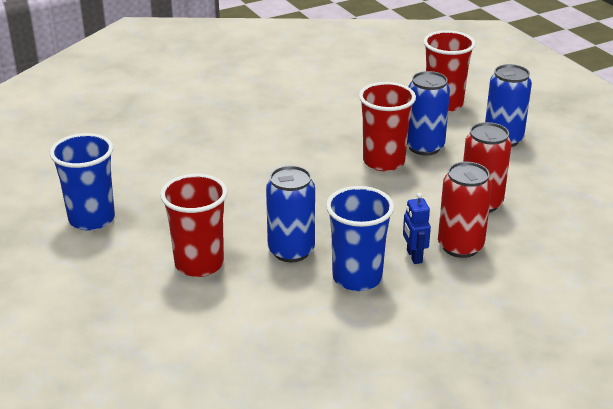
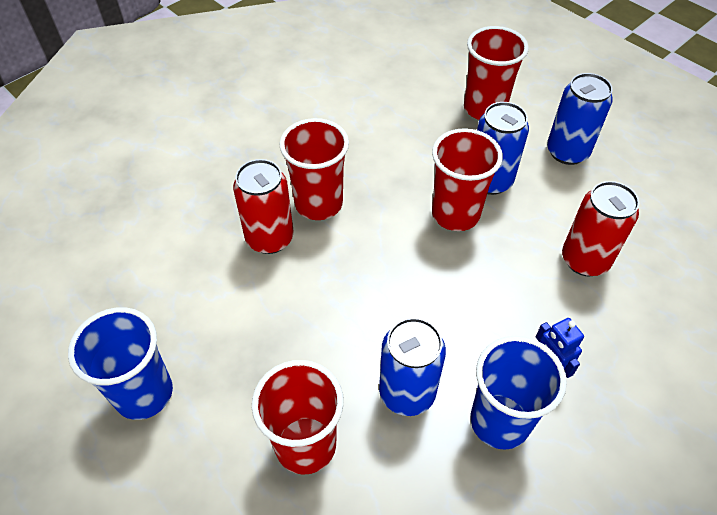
camera: 15 degrees left, 20 degrees up
red can [438,162,492,258] -> red can moved to [233,159,294,254]
none -> red cup [279,118,349,220]

